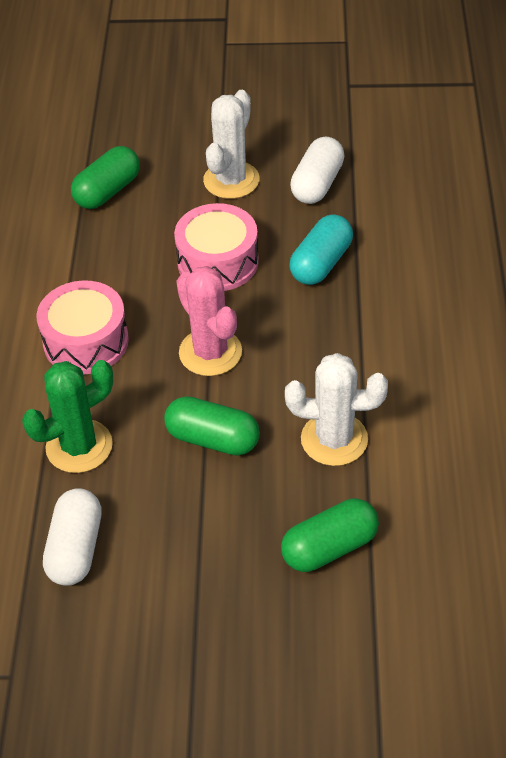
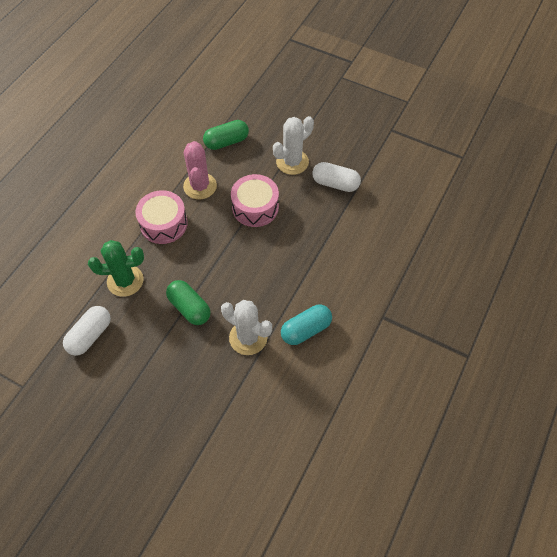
camera: 25 degrees right, 10 degrees up
pink cactus [176,266,242,376] -> pink cactus moved to [183,141,217,199]
green capsule [281,498,379,572] -> none
turquoise capsule [289,214,353,285] -> turquoise capsule moved to [281,305,332,345]
white capsule [290,136,345,204] -> white capsule turned 60 degrees clockwise [312,162,361,192]

